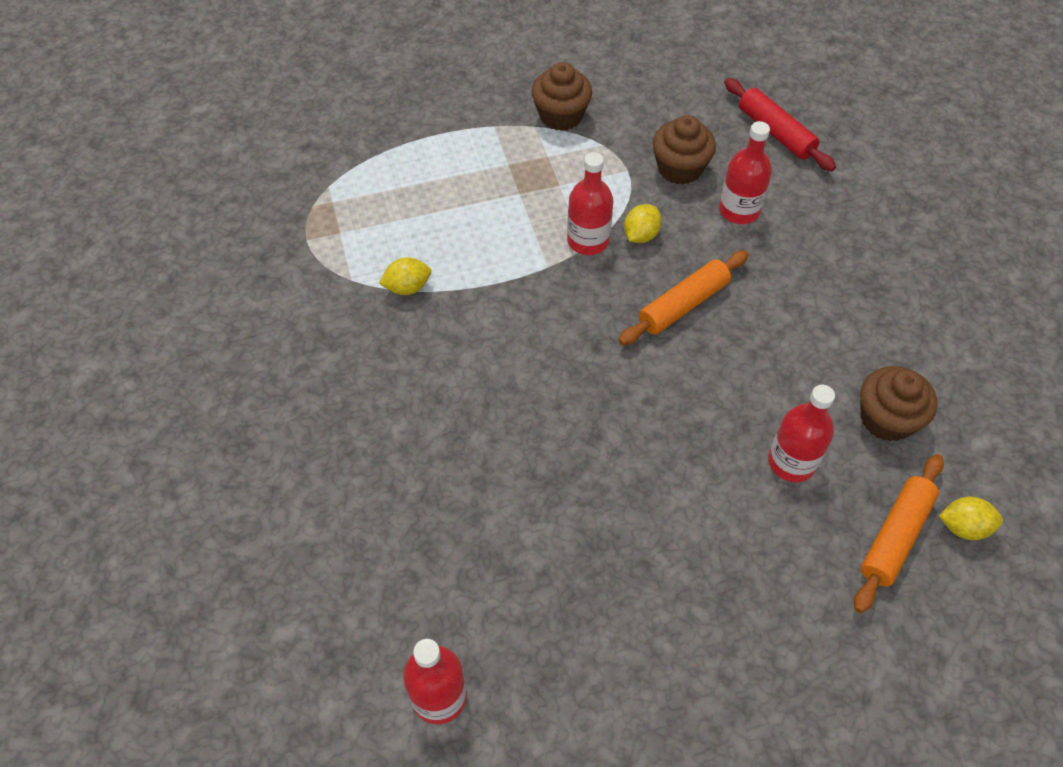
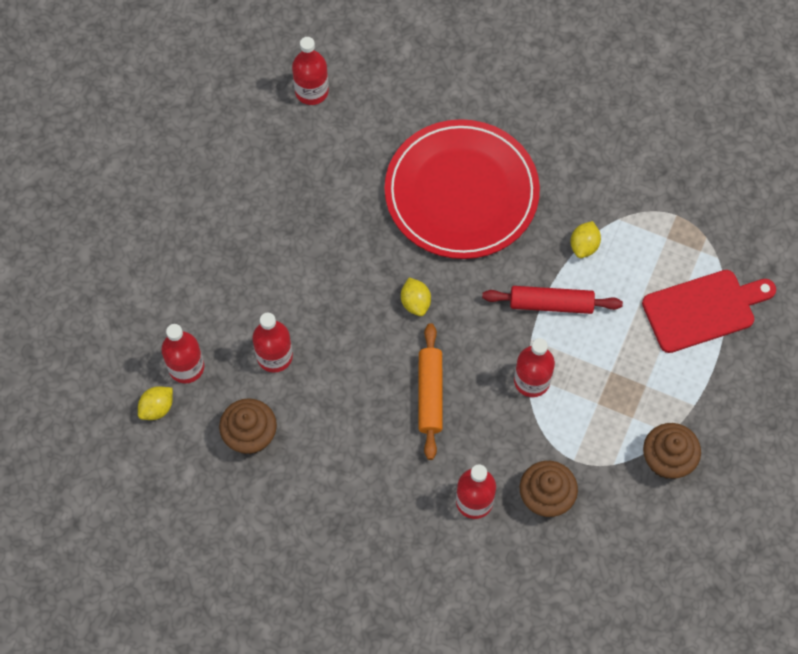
camera: 130 degrees right, 10 degrees up
yellow lemon [624,204,662,243] -> yellow lemon moved to [401,278,431,316]
red rolling pin [724,78,836,171] -> red rolling pin moved to [482,286,623,314]
orange rolling pin [854,454,944,613] -> red bottle [161,324,204,383]
none -> red plate [385,119,540,259]
none -> red cutting board [642,270,776,353]

